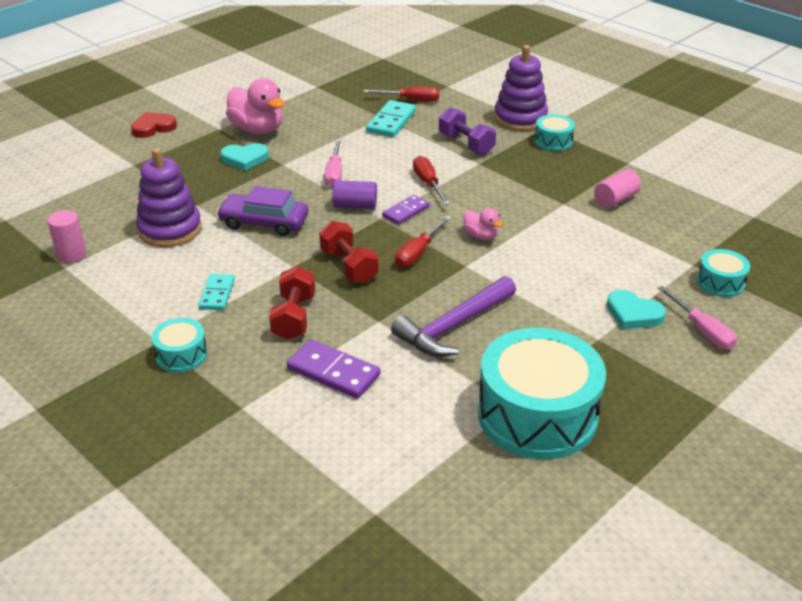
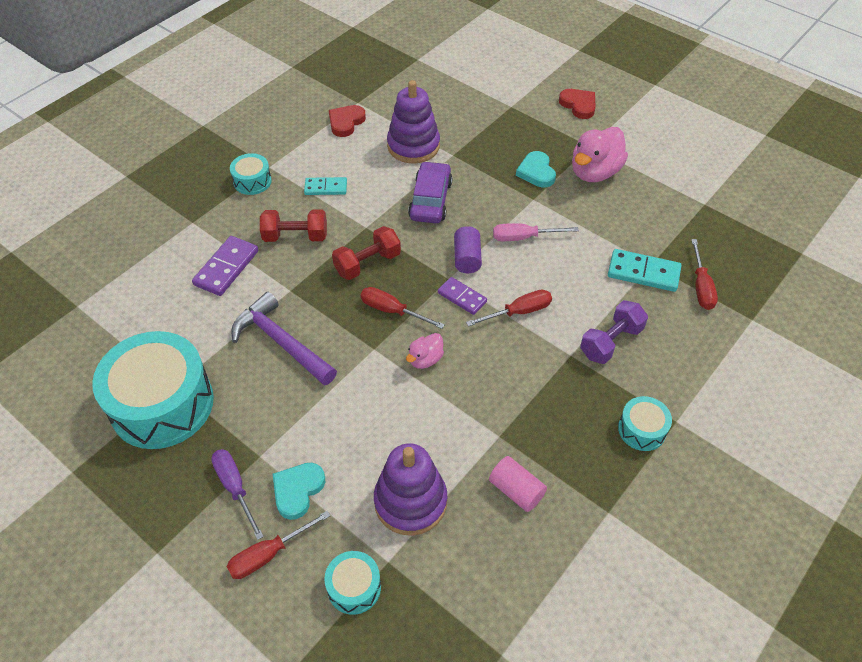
camera: 85 degrees right, 15 degrees up
pink cylinder [47,210,86,263] -> none
purple stacking toy [494,45,548,131] -> purple stacking toy moved to [374,443,447,536]
pink screwdriver [658,286,737,350] -> red screwdriver [226,511,330,579]
none -> purple screwdriver [211,449,264,540]
none -> red heart [329,105,366,137]

